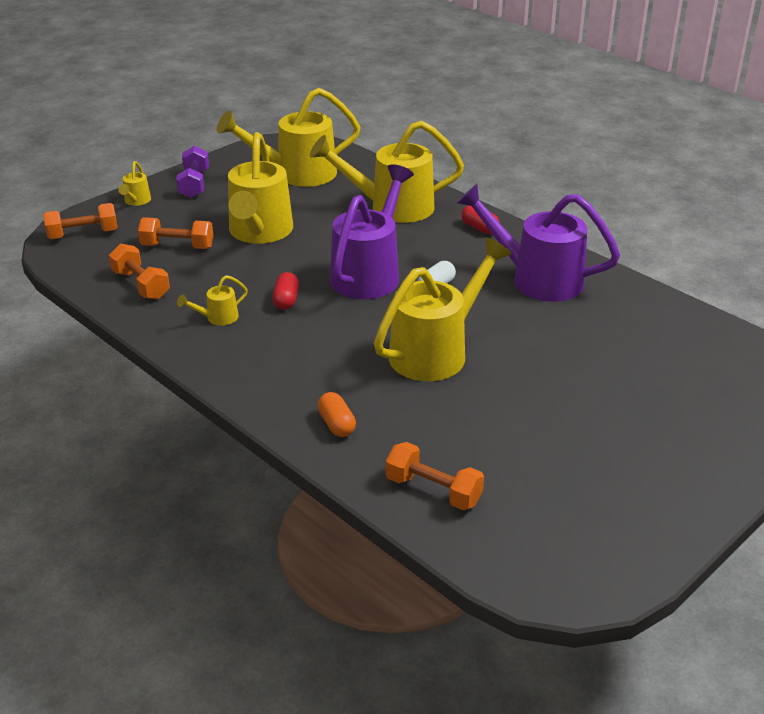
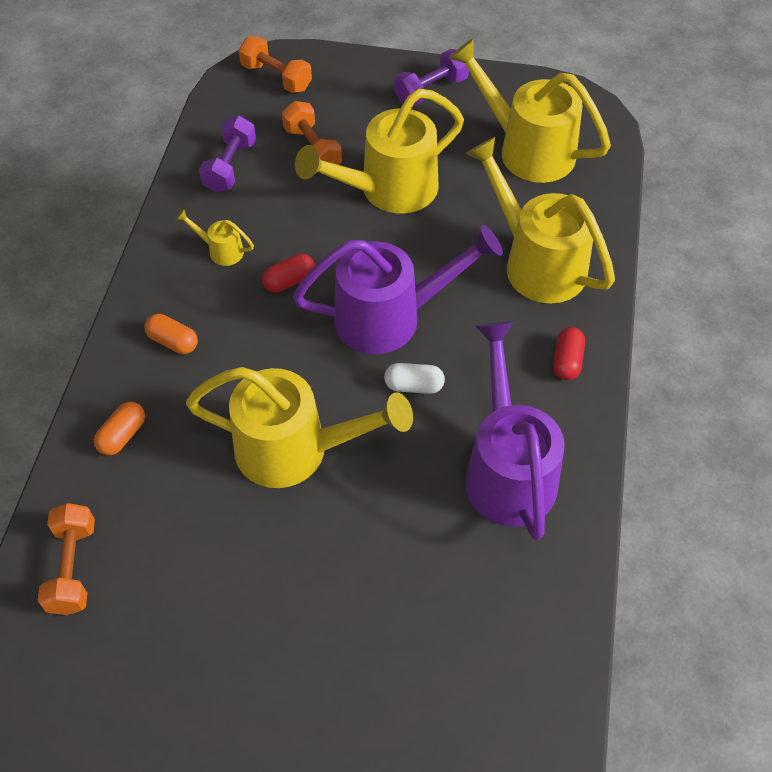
camera: 55 degrees right, 20 degrees up
orange dumbbell [109,244,170,300] -> purple dumbbell [199,116,256,193]
yellow watering can [119,161,151,206] -> none
none -> orange capsule [144,314,198,354]

